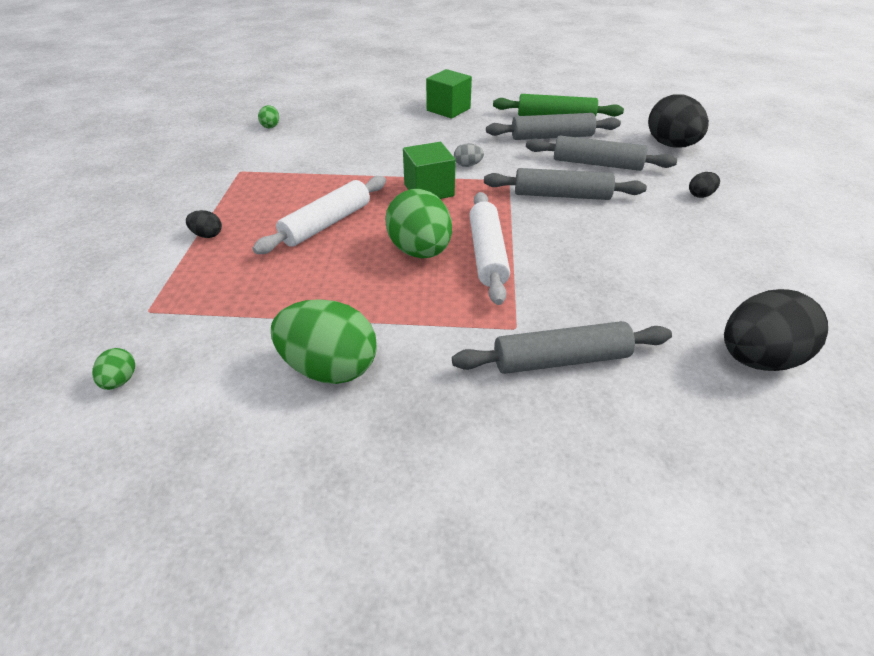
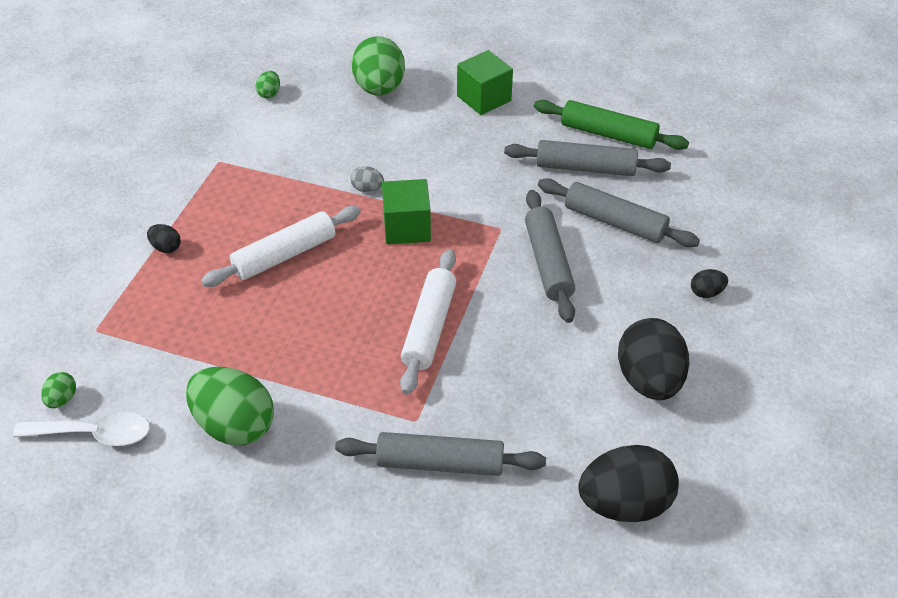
camera: 15 degrees right, 5 degrees up
green egg [385,189,452,258] -> green egg moved to [352,36,405,96]
grey egg [454,143,484,167] -> grey egg moved to [350,166,384,192]
grey rolling pin [484,168,647,200] -> grey rolling pin turned 60 degrees clockwise [525,190,575,323]
black egg [648,94,709,148] -> black egg moved to [618,318,690,400]
none -> white spoon [13,412,150,446]

